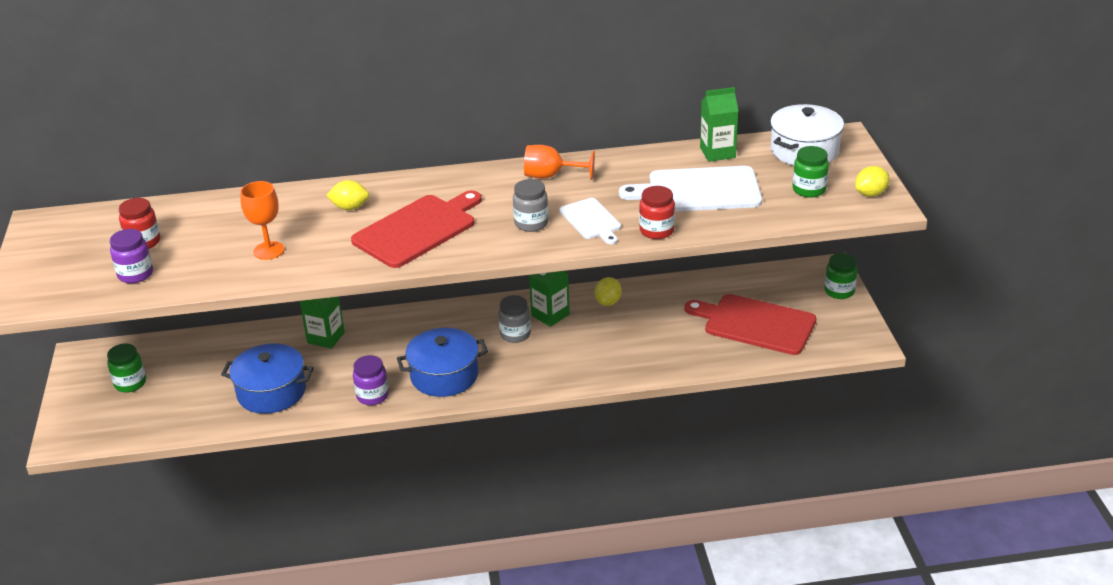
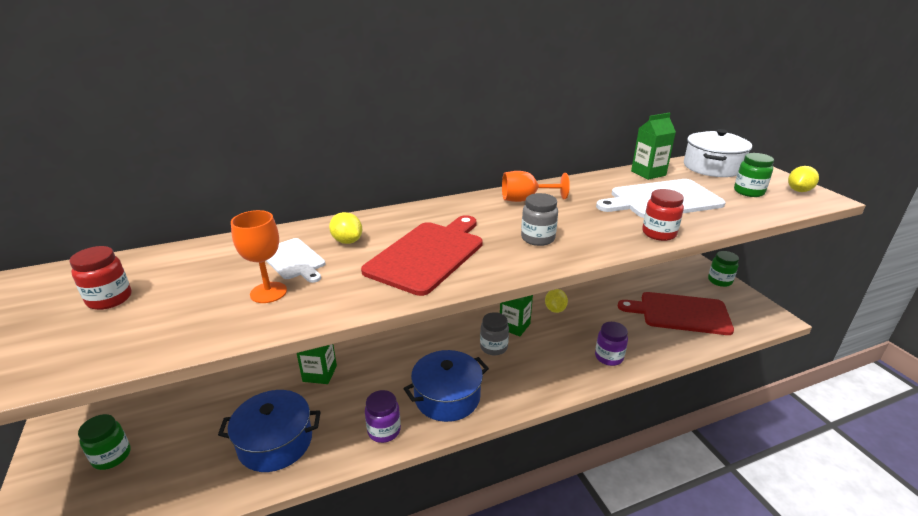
camera: 15 degrees left, 5 degrees down
purple jar [110,229,153,283] -> purple jar moved to [595,322,628,366]
yellow lemon [326,180,369,210] -> yellow lemon turned 60 degrees clockwise [329,212,362,244]
white cutting board [560,198,621,244] -> white cutting board moved to [266,238,326,283]

